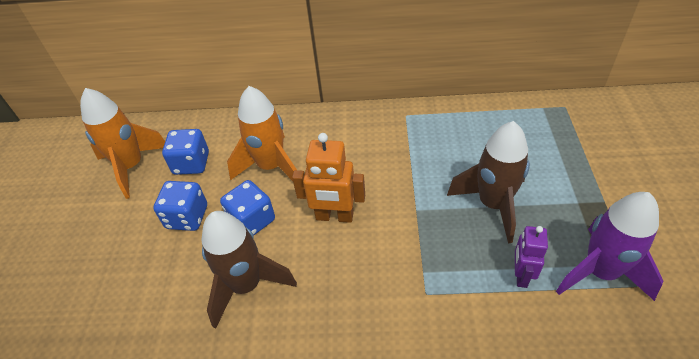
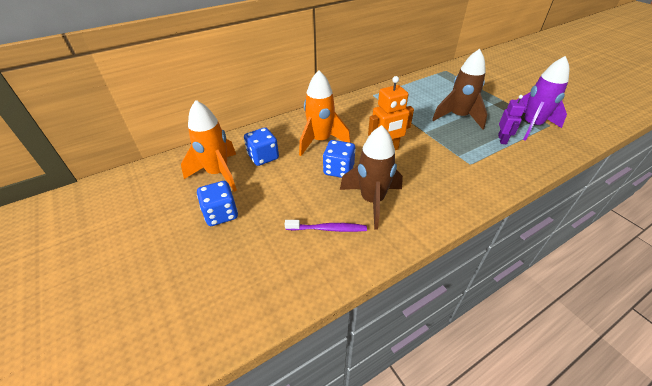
camera: 35 degrees left, 5 degrees down
blue dice [153,181,207,231] -> blue dice moved to [197,181,238,226]
purple robot [515,226,548,288] -> purple robot turned 150 degrees counterclockwise [498,95,525,144]
none -> purple toothbrush [285,220,367,232]

